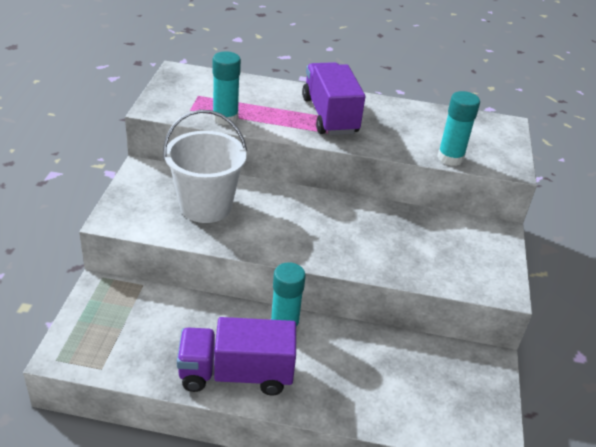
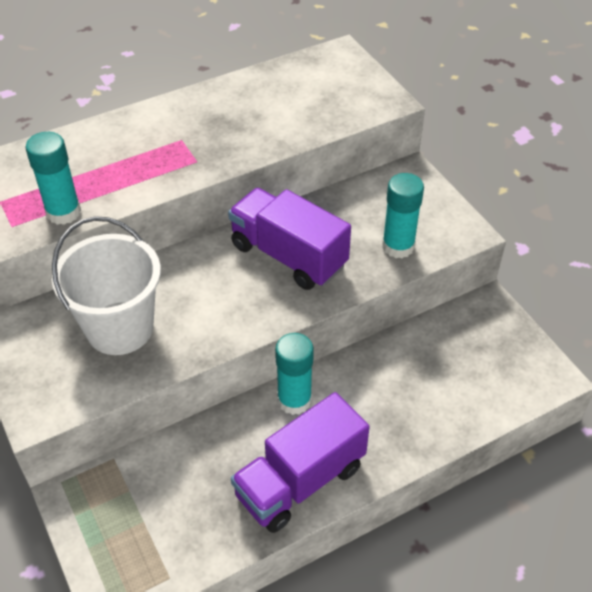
camera: 35 degrees left, 10 degrees up
purple truck [302,62,365,135] -> purple truck moved to [228,188,351,290]
turquoise glue stick [437,91,480,166] -> turquoise glue stick moved to [382,173,424,258]

